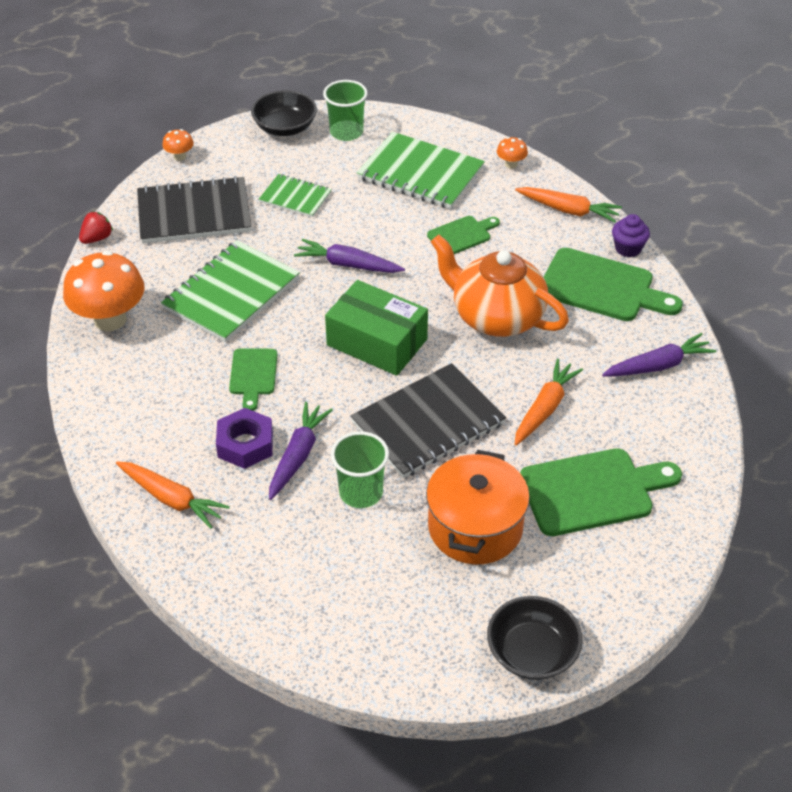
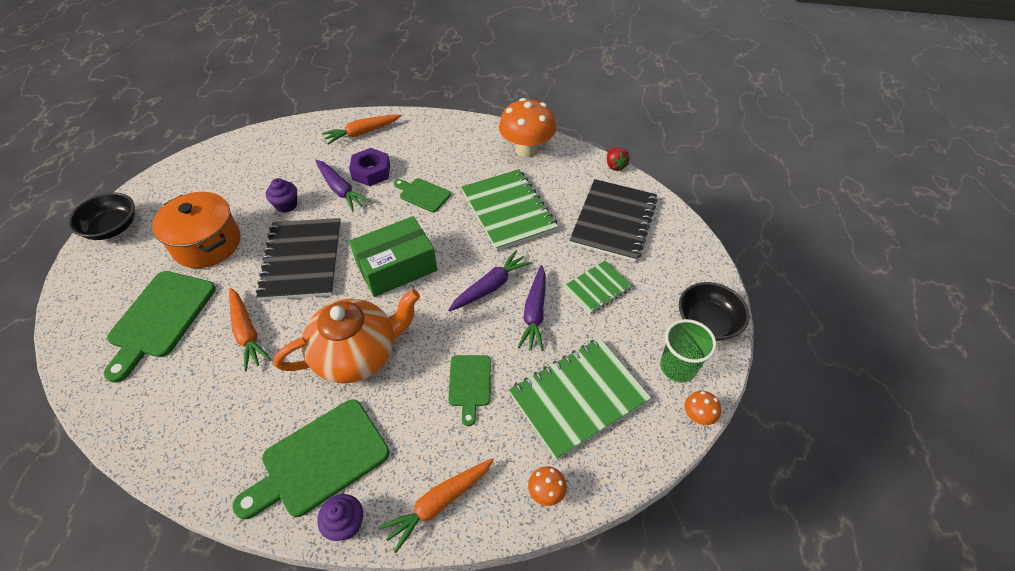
camera: 120 degrees right, 5 degrees up
orange mushroom [162,129,194,161] -> orange mushroom moved to [685,391,721,425]
green cup [331,431,389,508] -> purple cupcake [266,178,297,213]
purple carrot [602,333,716,377] -> purple carrot moved to [517,265,546,351]

